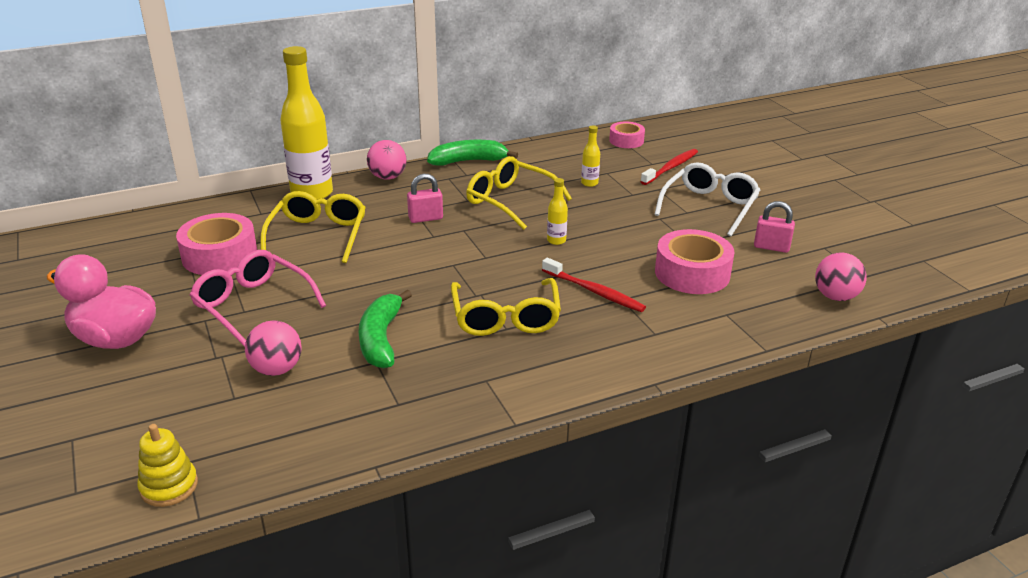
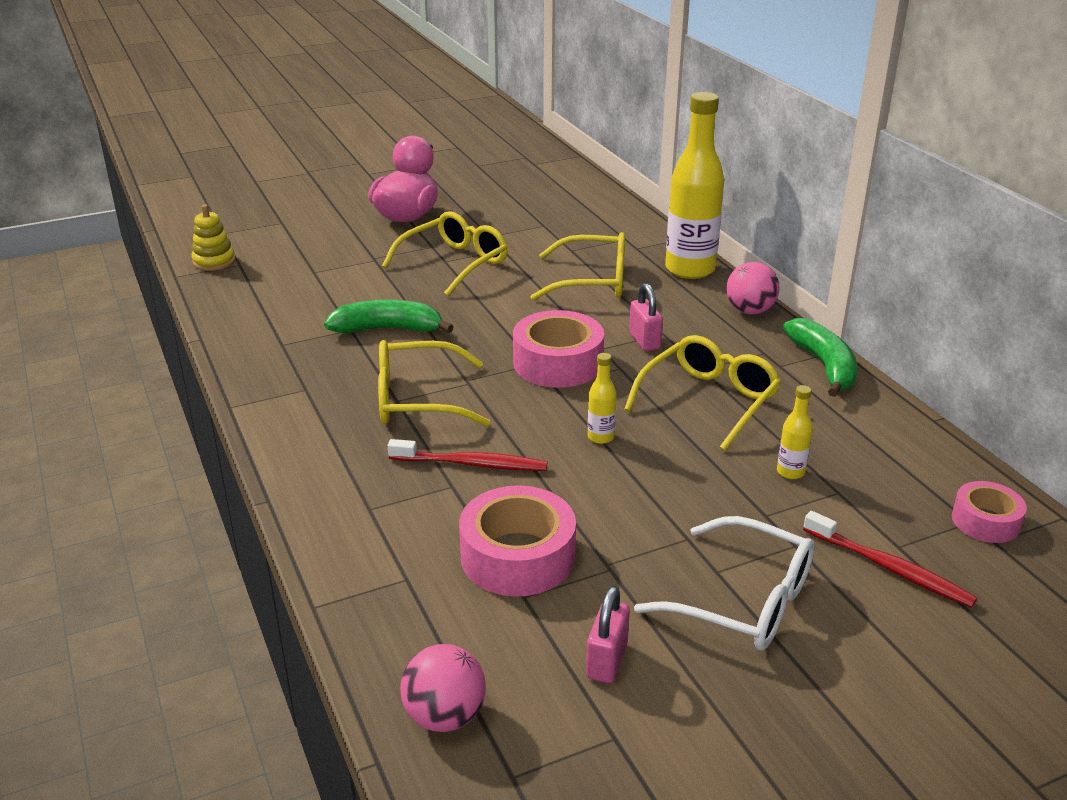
camera: 90 degrees right, 0 degrees up
pink tape [176,213,257,275] -> pink tape moved to [513,310,604,388]
pink glasses [190,250,326,347] -> yellow glasses [382,211,508,296]
pink ball [245,320,302,376] -> none
red toothbrush [542,258,646,312] -> red toothbrush turned 120 degrees counterclockwise [388,439,548,471]

